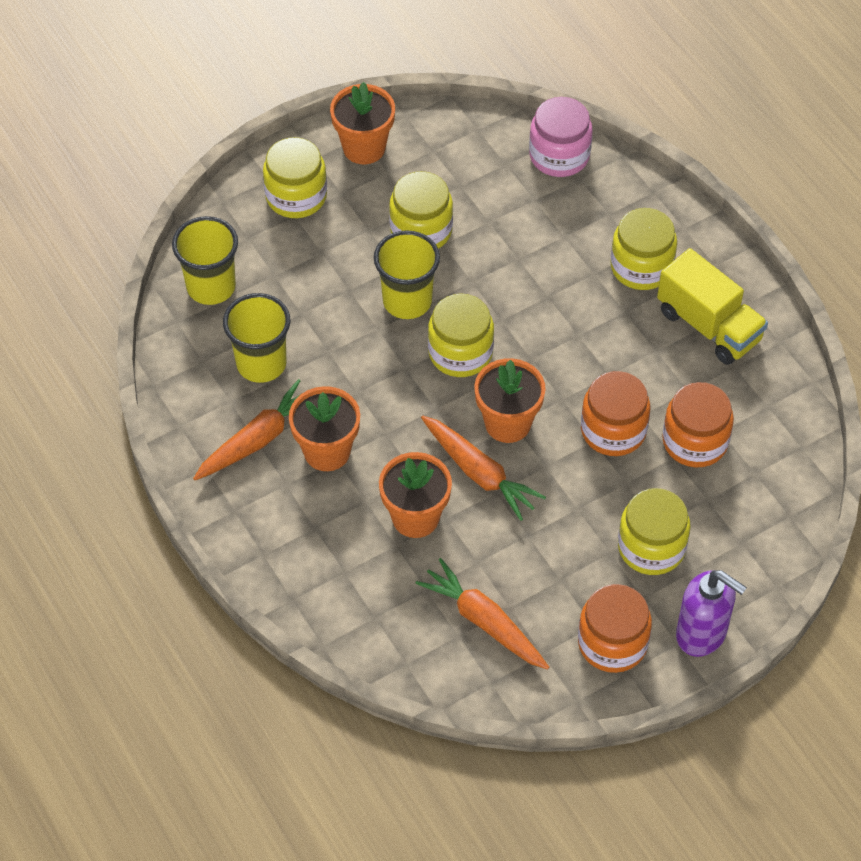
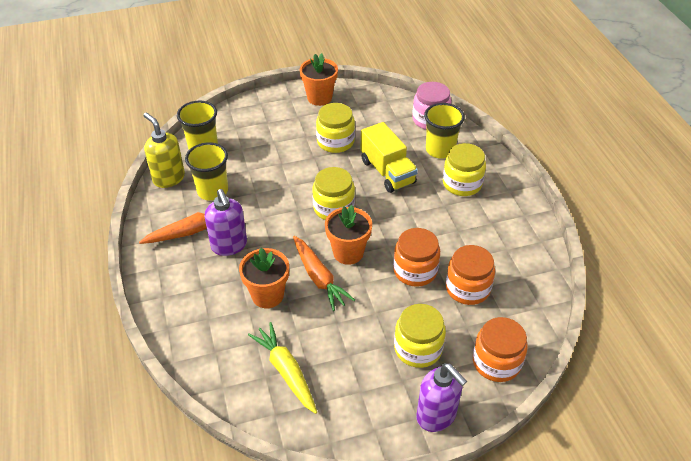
camera: 15 degrees right, 10 degrees down
yellow jar [263,137,327,218] -> none
orange flower pot [289,386,360,471] -> purple soap dispenser [205,189,247,256]
yellow cup [374,230,440,319] -> yellow cup moved to [424,103,465,159]
orange carrot [415,558,549,670] -> yellow carrot [248,322,317,414]
orange jar [578,584,652,673] -> orange jar moved to [473,317,528,382]
yellow truck [657,248,768,365] -> yellow truck moved to [361,122,418,193]
none -> yellow soap dispenser [143,113,185,188]

